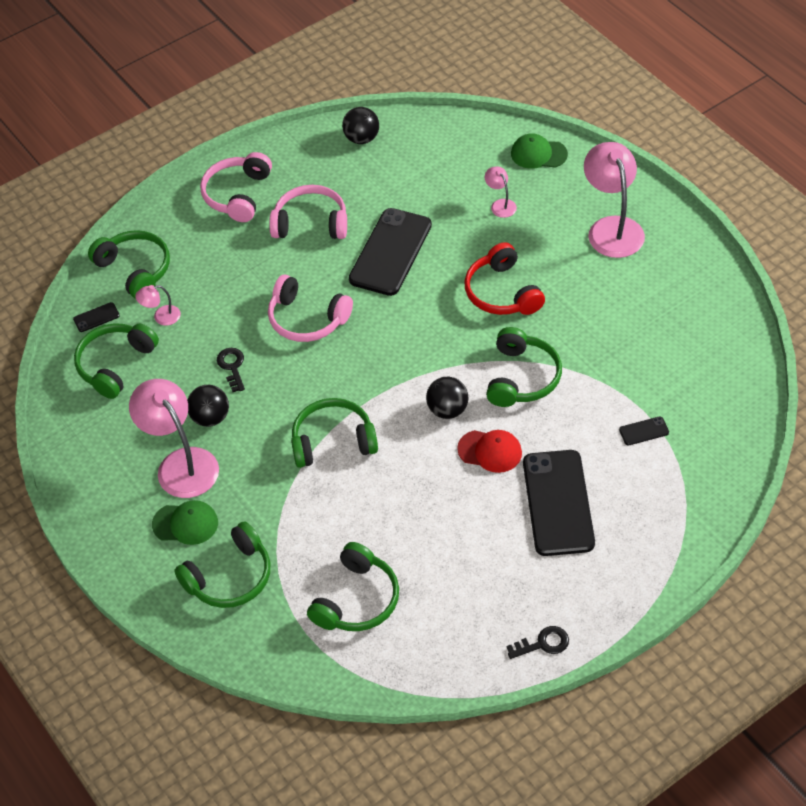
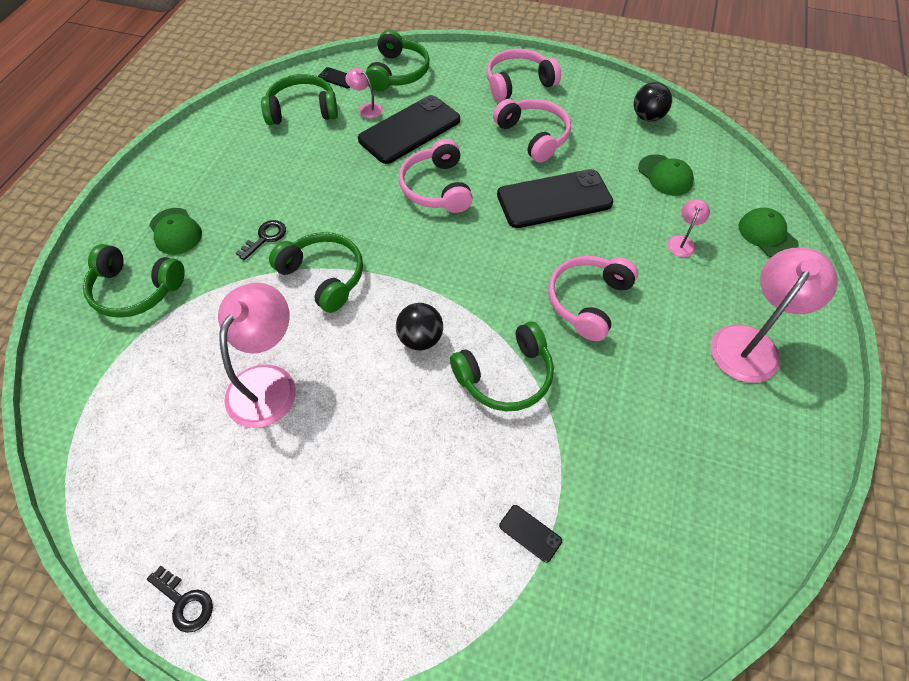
camera: 50 degrees right, 5 degrees up
pink lamp [129,379,219,498] -> pink lamp moved to [218,282,296,428]
black ball [187,385,229,427] -> none
black key [217,348,245,392] -> black key moved to [236,220,286,261]
green headphones [307,542,399,631] -> none
red cap [457,430,522,473] -> none
red headphones [464,242,545,315] -> pink headphones [548,256,638,341]
black phone [523,450,595,556] -> black phone moved to [358,95,460,164]
none -> green cap [638,154,694,196]

